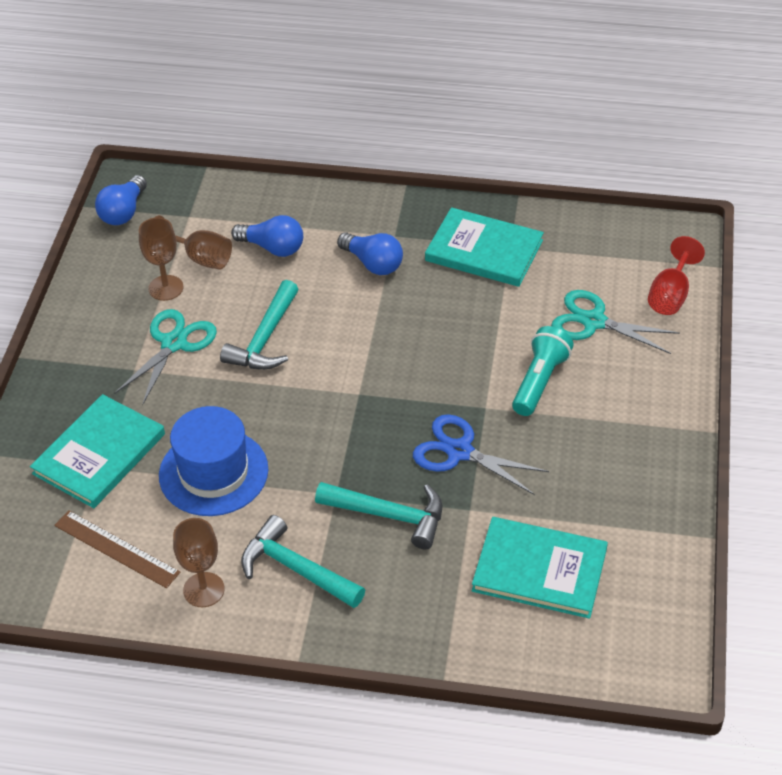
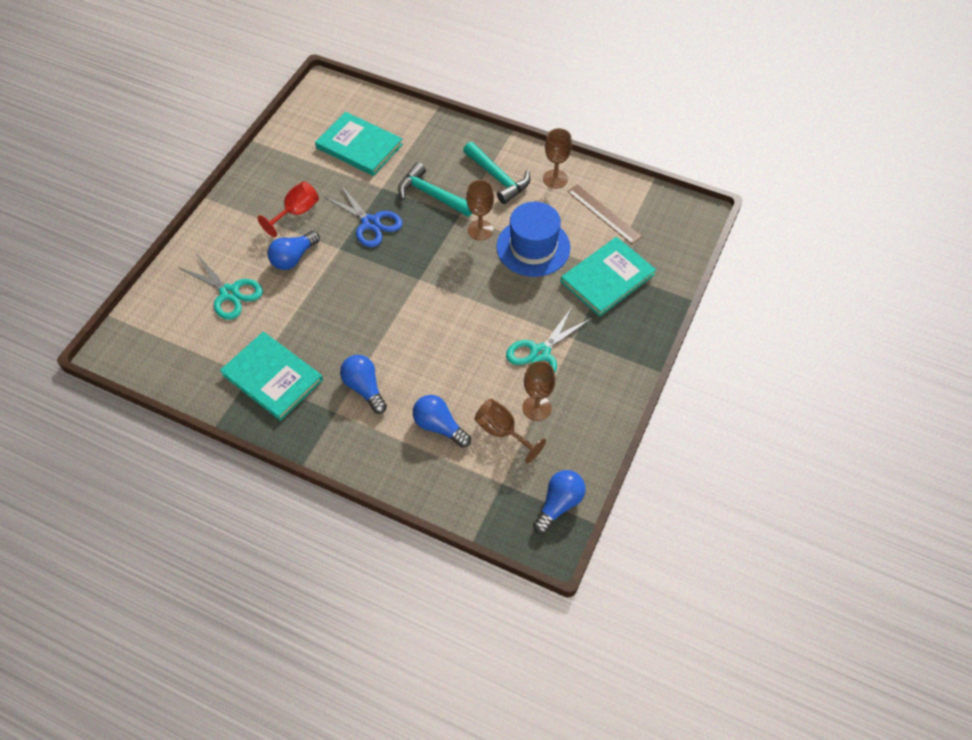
camera: 165 degrees left, 10 degrees up
turquoise hammer [220,280,299,370] -> none
turquoise flashlight [512,326,574,416] -> blue light bulb [268,231,320,270]
red goblet [648,236,705,315] -> red goblet moved to [258,181,319,237]
none -> brown goblet [466,180,494,241]

